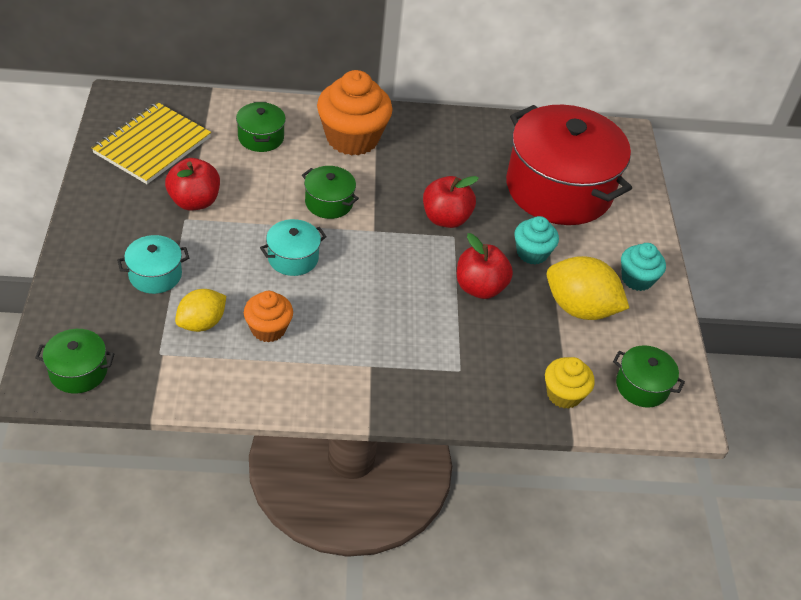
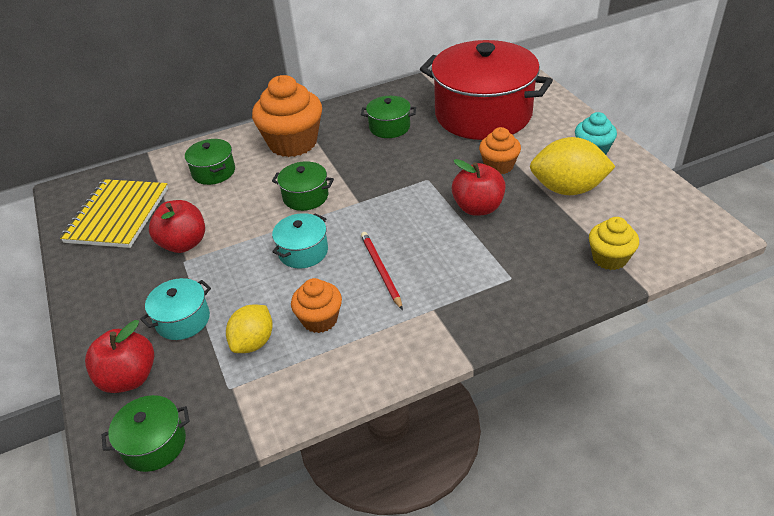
camera: 15 degrees left, 5 degrees down
red apple [423,176,479,228] -> red apple moved to [85,320,154,393]
turquoise cupcake [514,216,559,265] -> orange cupcake [479,127,521,174]
green pot [613,345,685,408] -> green pot moved to [361,96,416,138]
none -> red pencil [361,232,403,310]

